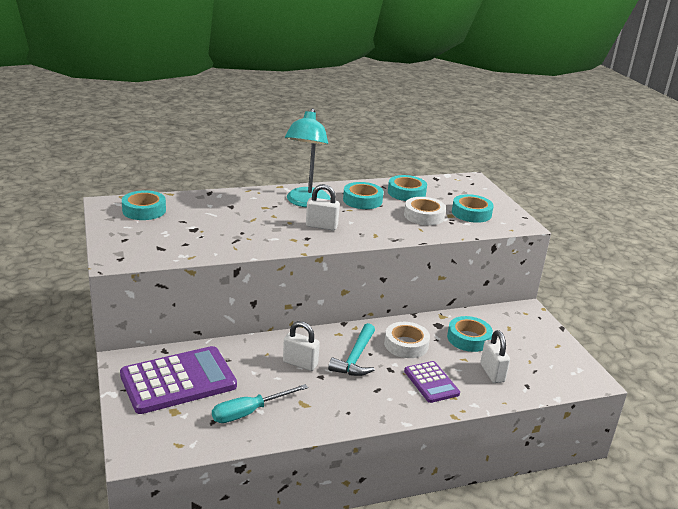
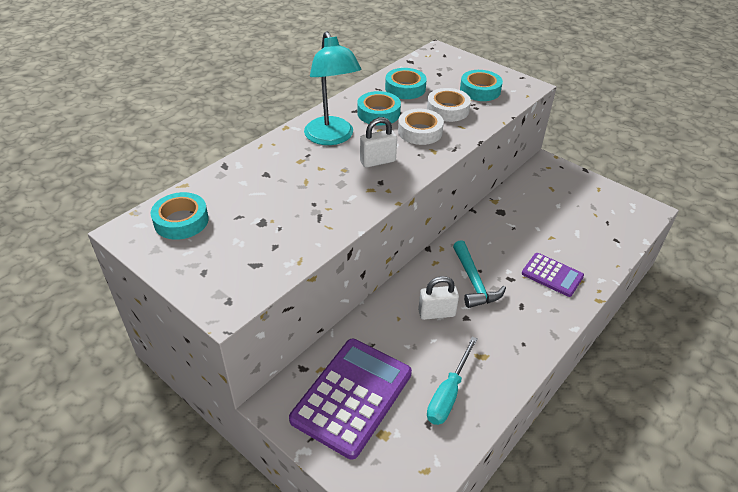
camera: 30 degrees left, 15 degrees up
white tape [384,322,430,358] -> white tape moved to [398,109,444,145]
turquoise tape [447,316,493,352] -> none
white padlock [480,330,510,383] -> none

